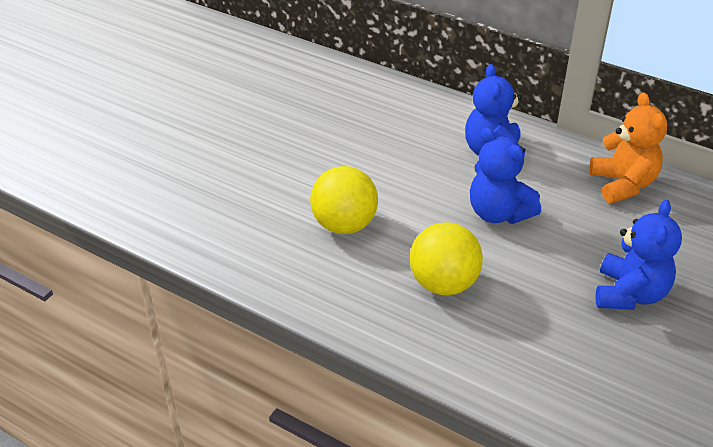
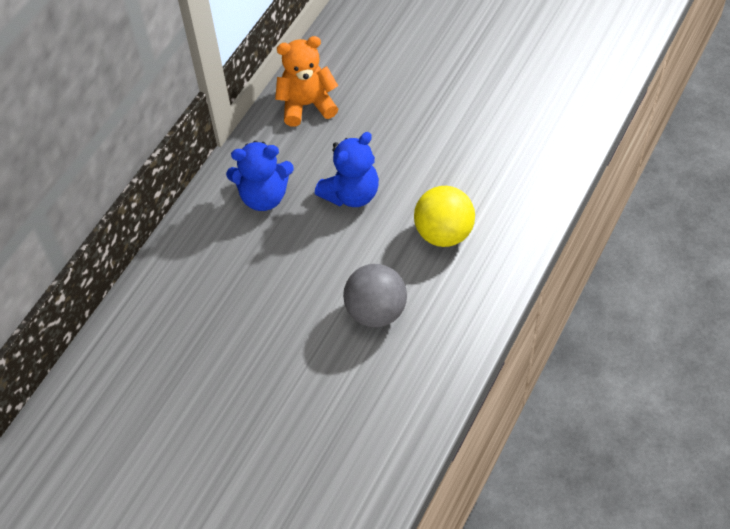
camera: 90 degrees left, 15 degrees up
yellow ball [310,166,378,234] -> grey ball [343,264,407,327]
blue teddy bear [596,200,682,310] -> none

